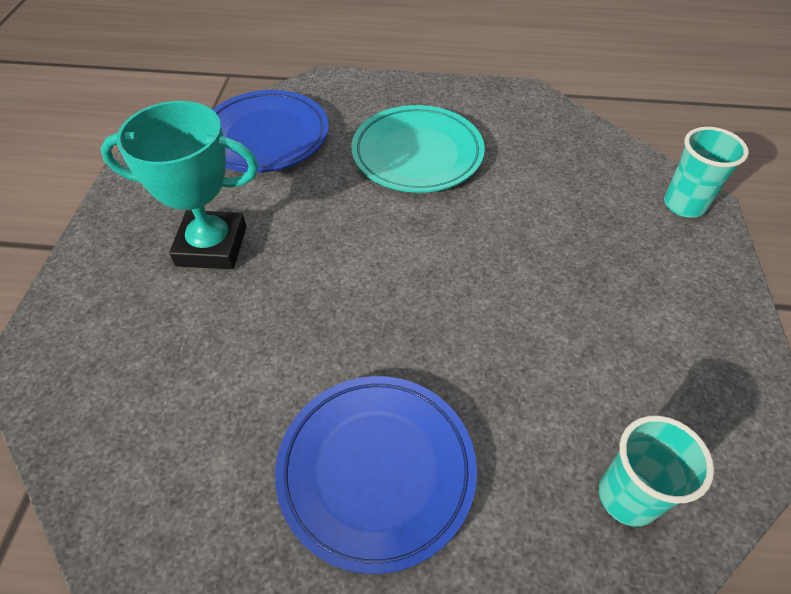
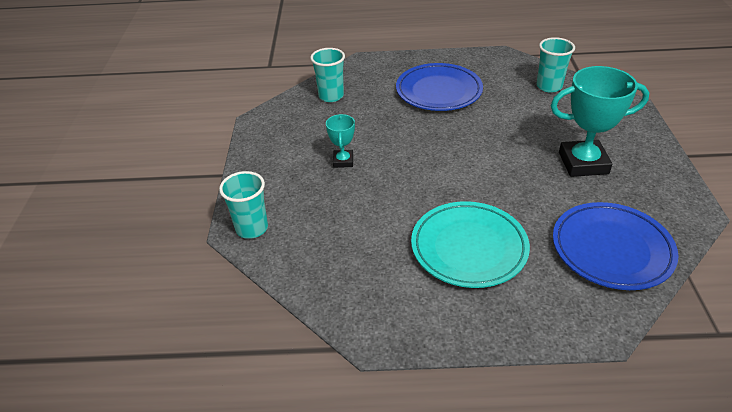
camera: 175 degrees right, 10 degrees down
none -> turquoise trophy [326,114,355,168]
none -> turquoise cup [537,37,575,93]

